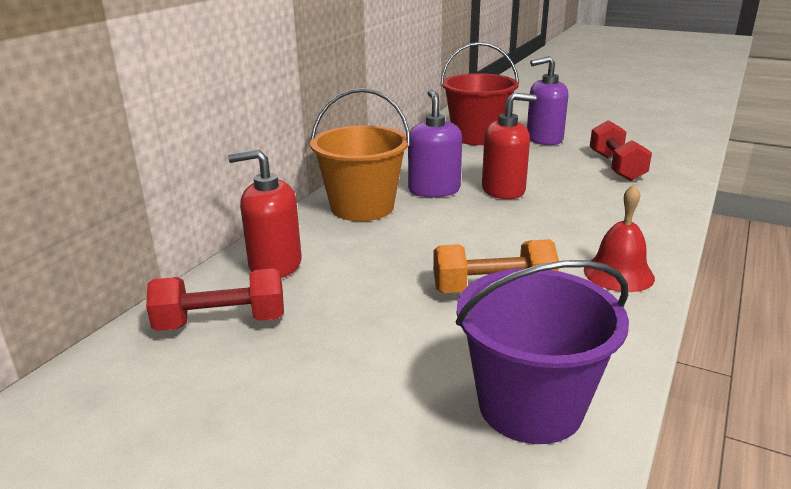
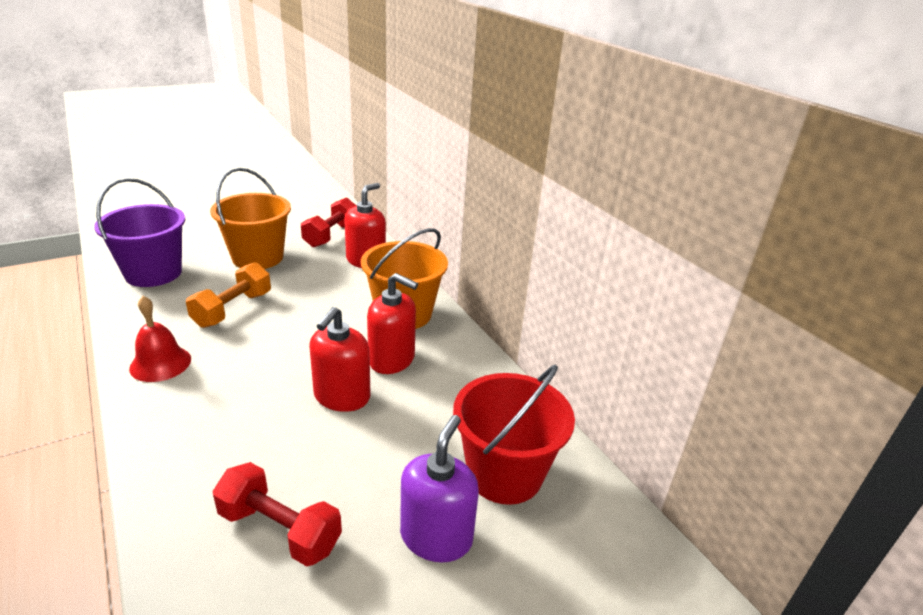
camera: 120 degrees right, 5 degrees up
purple soap dispenser [408,90,462,198] -> red soap dispenser [367,273,418,374]
none -> orange bucket [210,168,291,269]

